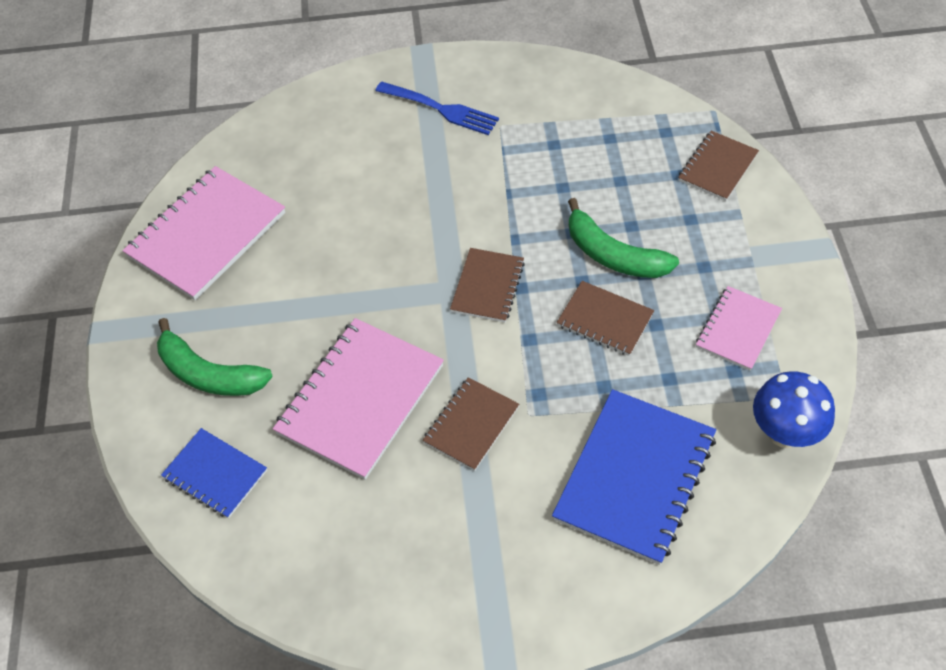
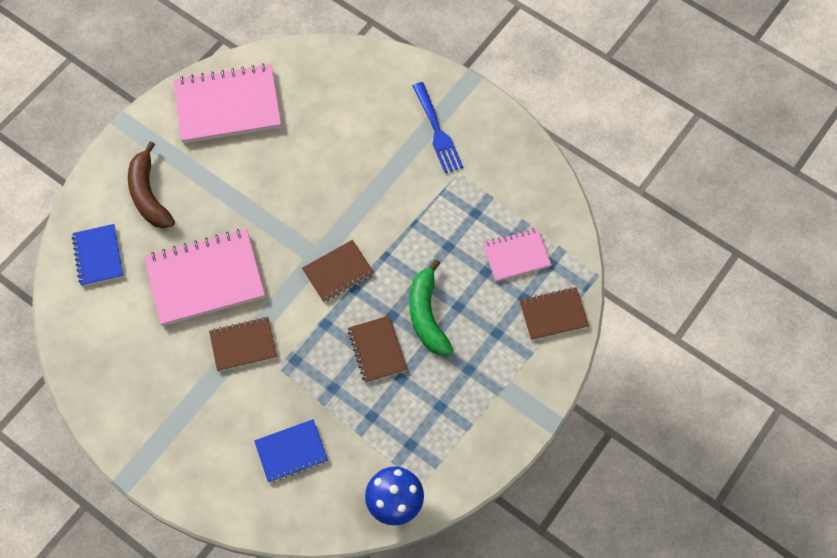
camera: 40 degrees right, 10 degrees up
green banana [157,318,273,396] -> brown banana [128,141,175,228]
blue notebook [552,389,716,565] -> blue notebook [254,419,328,483], size x0.56
pink notebook [696,286,782,371] -> pink notebook moved to [483,228,552,282]

